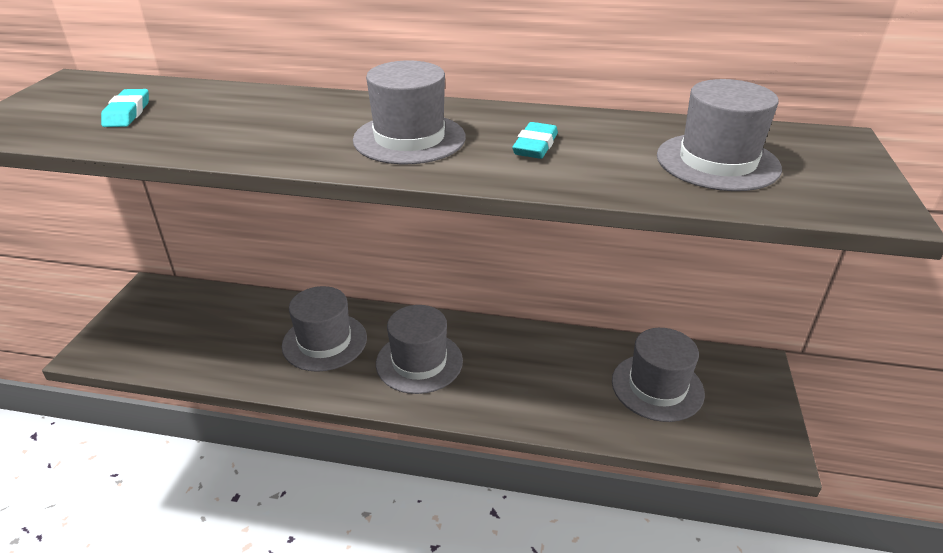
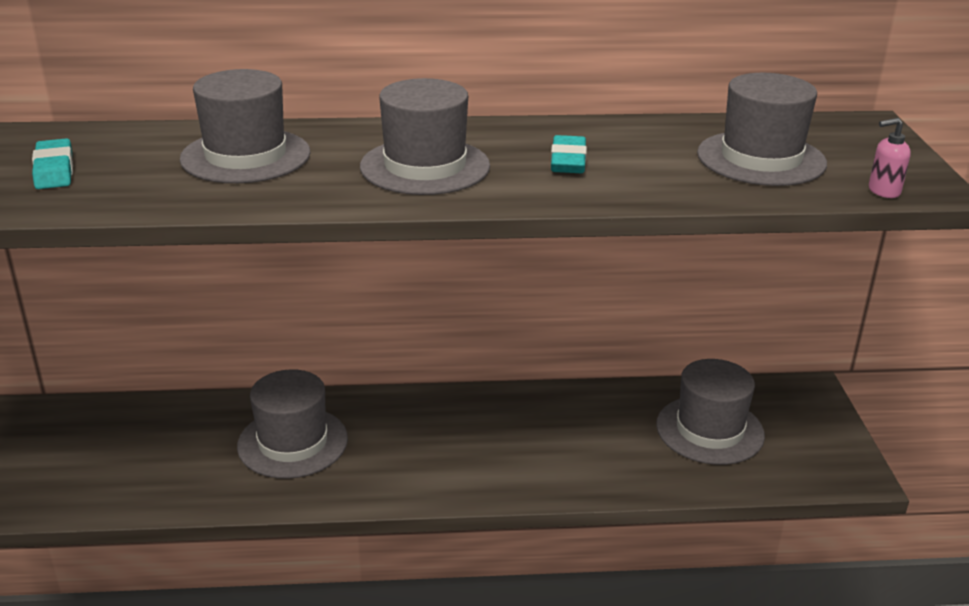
camera: 15 degrees left, 5 degrees down
grey hat [376,305,463,394] -> grey hat moved to [180,69,310,183]
none -> pink soap dispenser [869,118,911,198]

